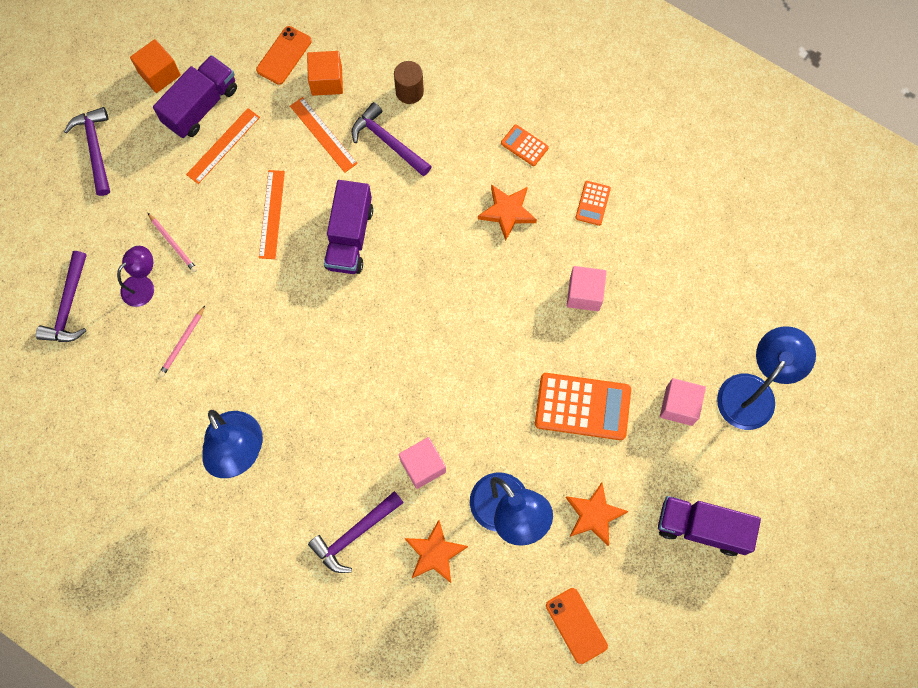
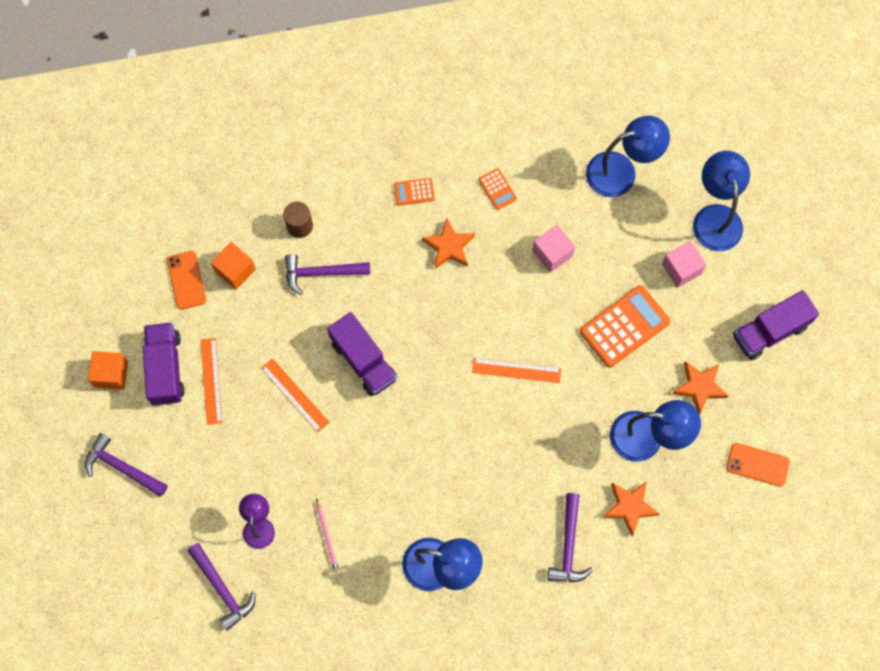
camera: 45 degrees left, 0 degrees up
pink pencil [148,213,198,272] -> none
orange ruler [290,97,358,173] -> orange ruler moved to [472,358,561,383]
pink cube [399,437,446,489] -> none
none -> blue lamp [586,116,670,197]

